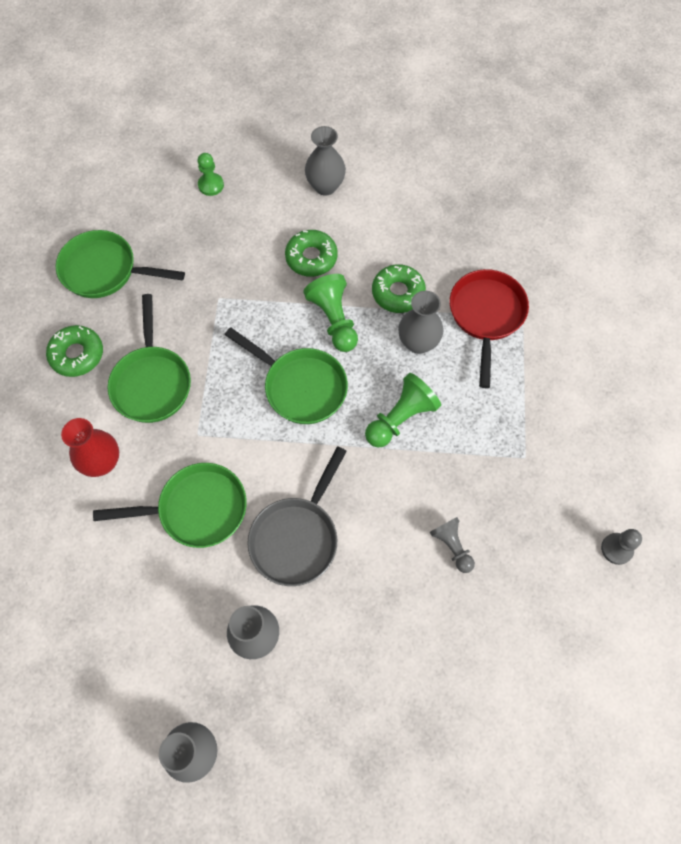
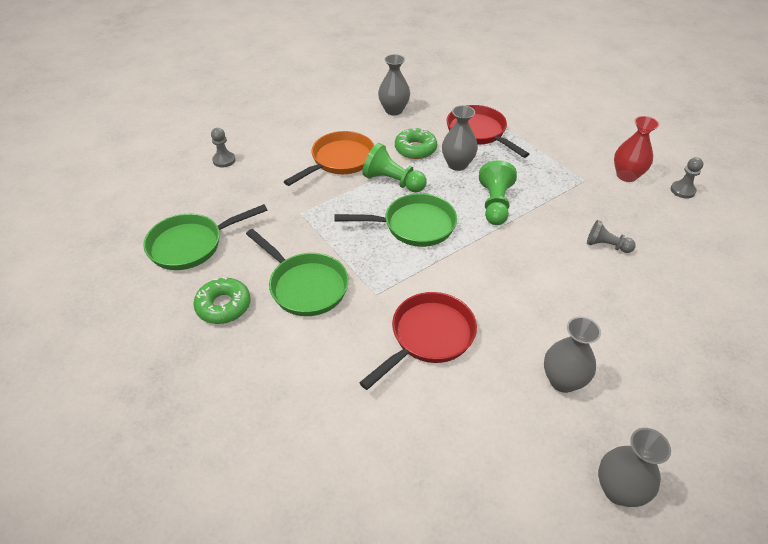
camera: 40 degrees left, 20 degrees down
red vase [61,418,119,477] -> red vase moved to [614,116,659,182]
green pan [93,463,247,548] -> red pan [359,292,477,390]
green pawn [198,153,224,196] -> grey pawn [211,128,236,168]
grey pan [247,446,347,586] -> none
green donut [285,230,338,277] -> orange pan [284,131,374,186]
grey vase [305,126,346,196] -> grey vase moved to [378,54,410,115]

